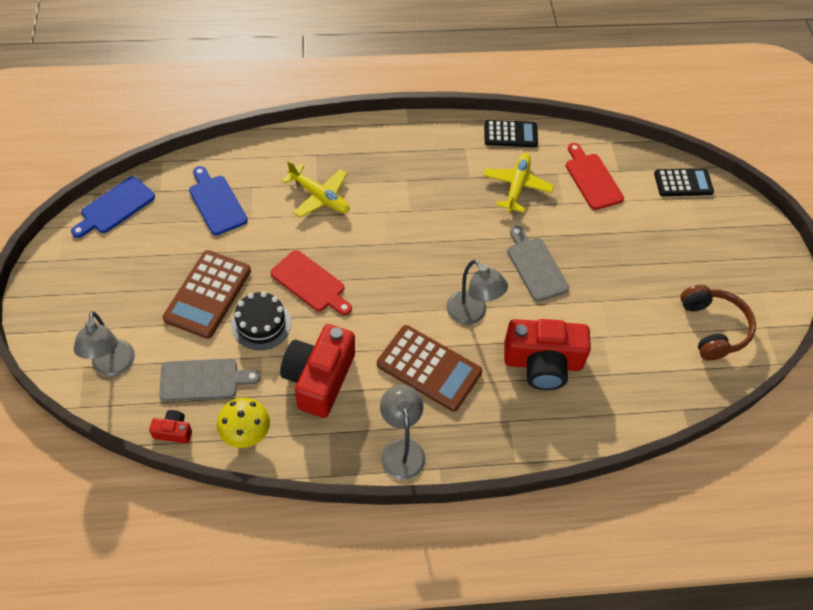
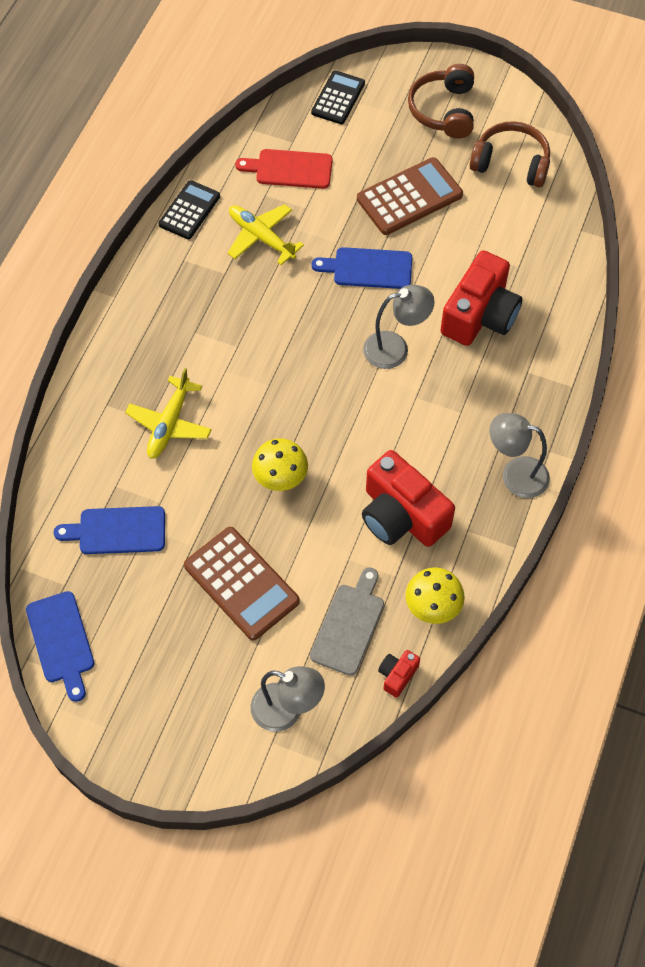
camera: 60 degrees left, 5 degrees up
black cake [231,291,291,350] -> none
red cutting board [270,250,352,315] -> yellow mushroom [252,438,308,491]
yellow plane [281,160,349,217] -> yellow plane turned 135 degrees clockwise [125,368,212,459]
brown calculator [377,325,482,411] -> brown calculator moved to [357,157,463,235]
grey cutting board [507,226,569,302] -> blue cutting board [311,247,412,289]
none -> brown headphones [408,64,474,139]

